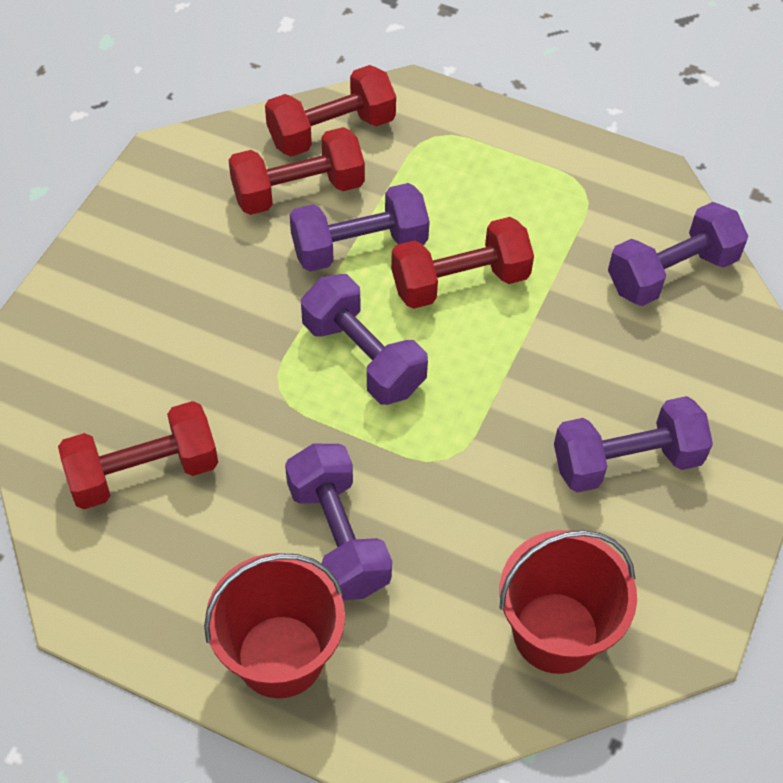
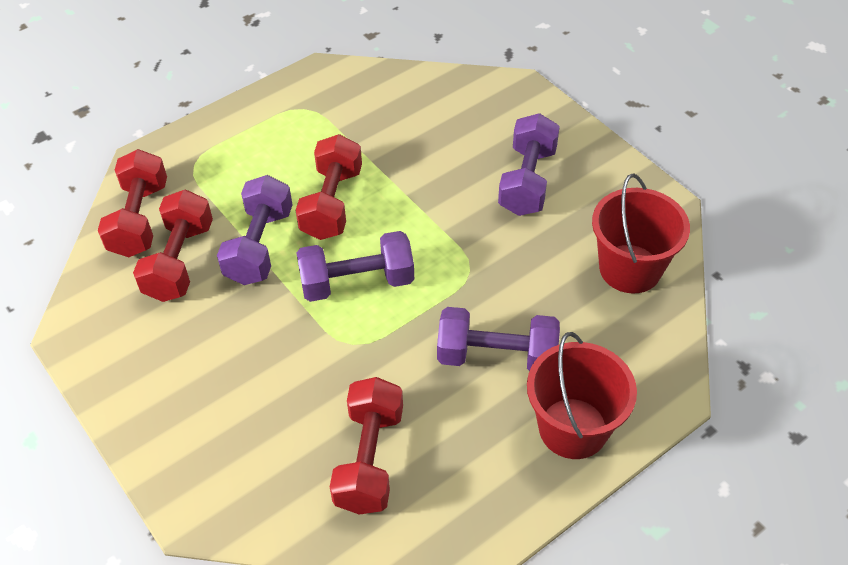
camera: 60 degrees left, 5 degrees down
purple dumbbell [608,202,749,306] -> none

